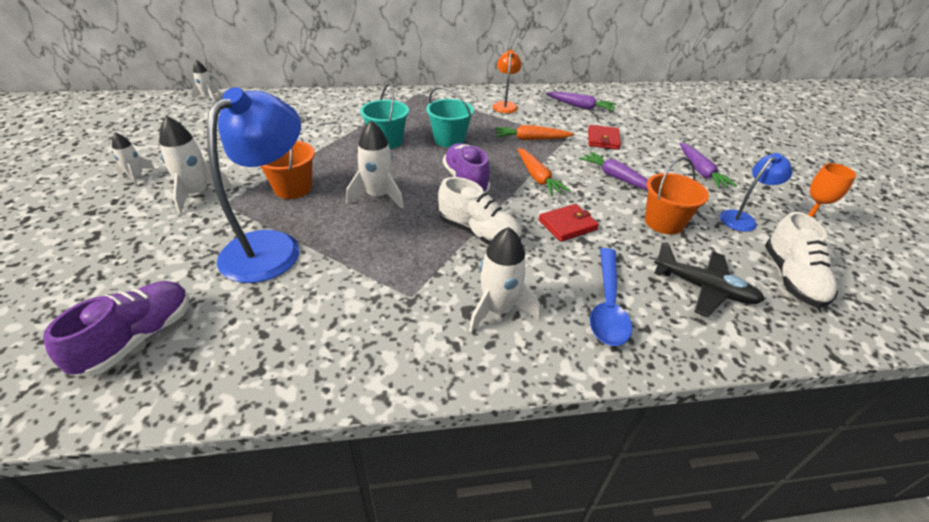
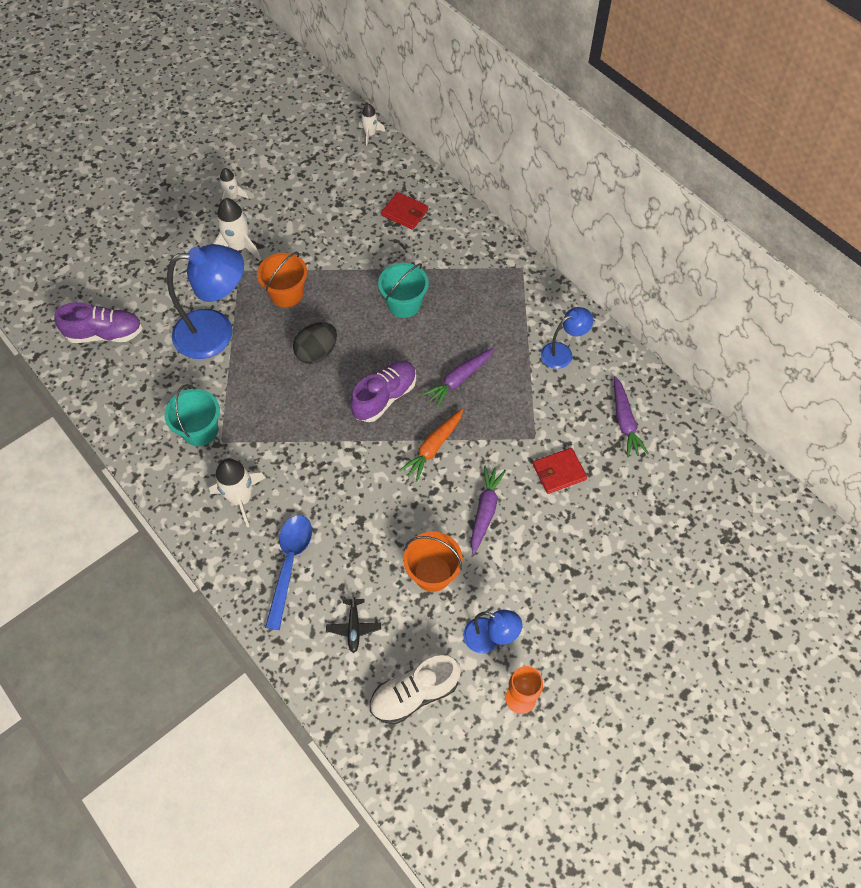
camera: 60 degrees right, 20 degrees up
white rocket [346,120,404,209] -> black egg [293,322,337,364]
turquoise bucket [426,87,474,148] -> turquoise bucket moved to [164,384,220,446]
white shoe [438,177,522,245] -> none
orange lamp [492,50,522,113] -> blue lamp [541,307,593,369]
orange carrot [494,125,574,140] -> none
red wallet [539,204,599,242] -> red wallet moved to [381,192,428,230]
blue spoon [590,248,632,346] -> blue spoon turned 120 degrees clockwise [265,515,312,630]
black plane [654,243,765,317] -> black plane [326,593,381,653], size x0.62
purple carrot [679,142,737,189] -> purple carrot moved to [422,348,494,408]

